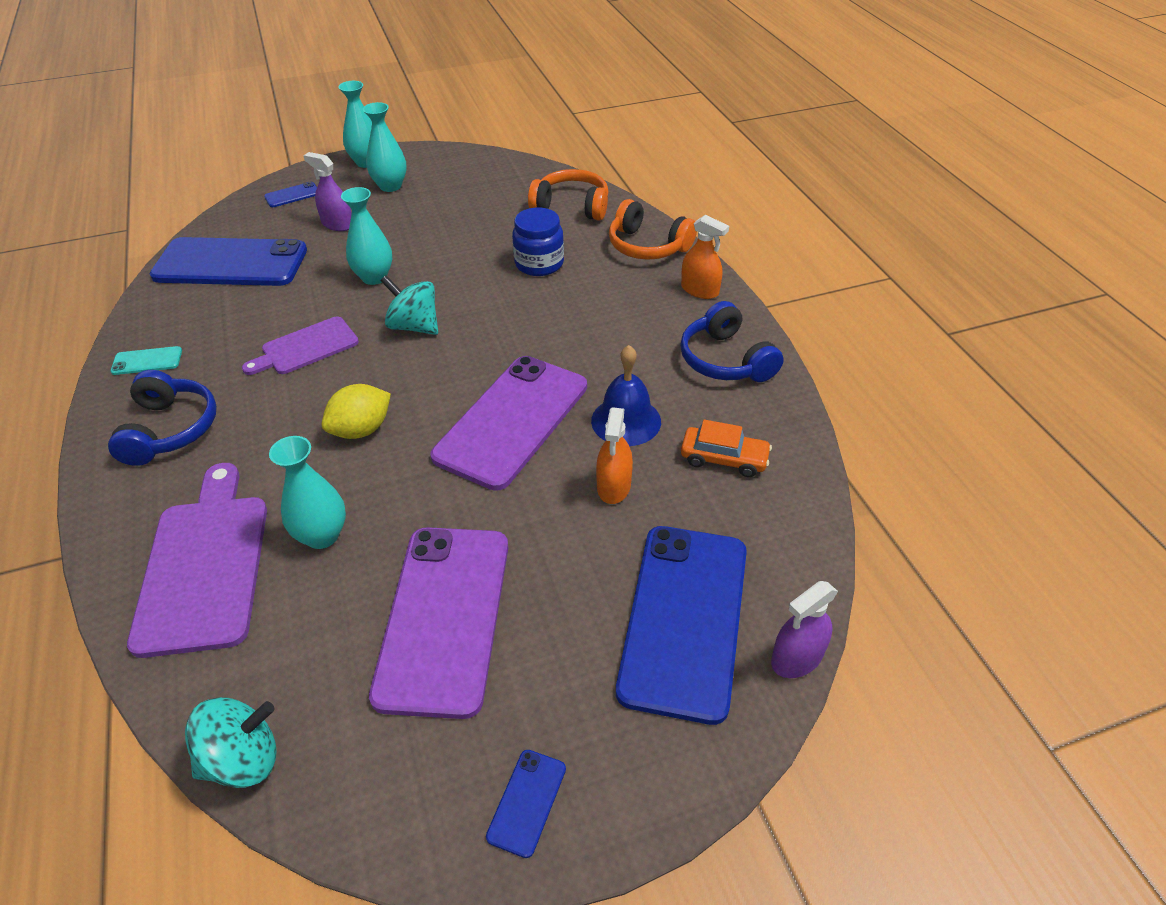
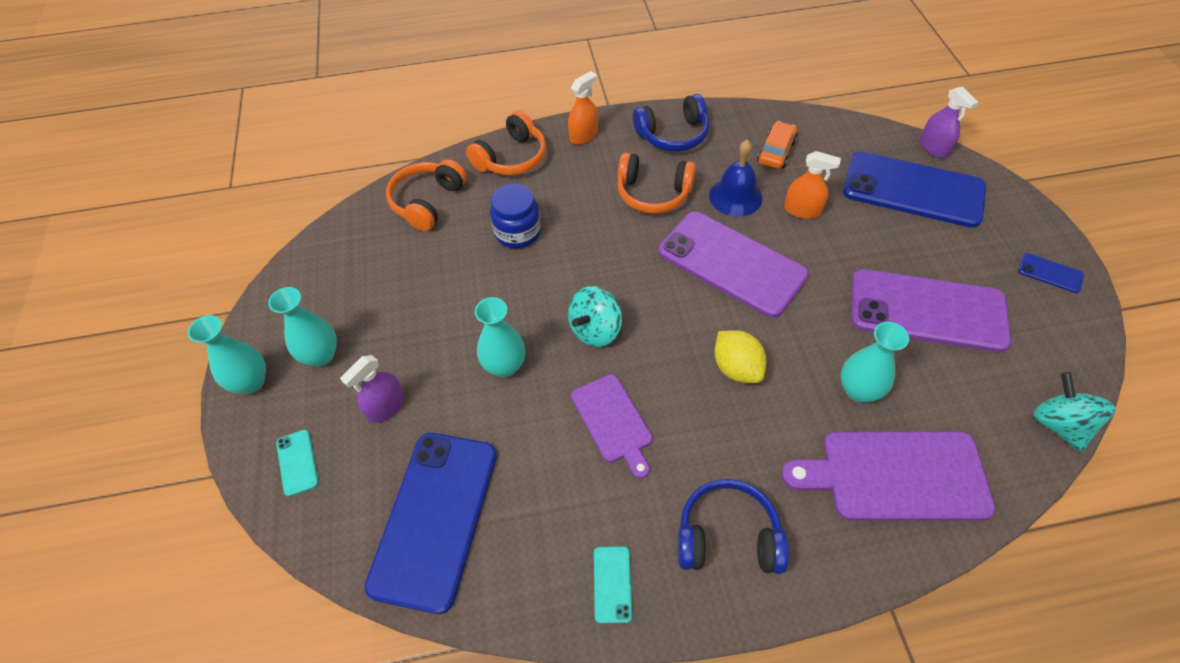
camera: 80 degrees left, 10 degrees up
blue phone [264,182,317,207] -> turquoise phone [276,430,318,497]
none -> orange headphones [617,153,696,214]

